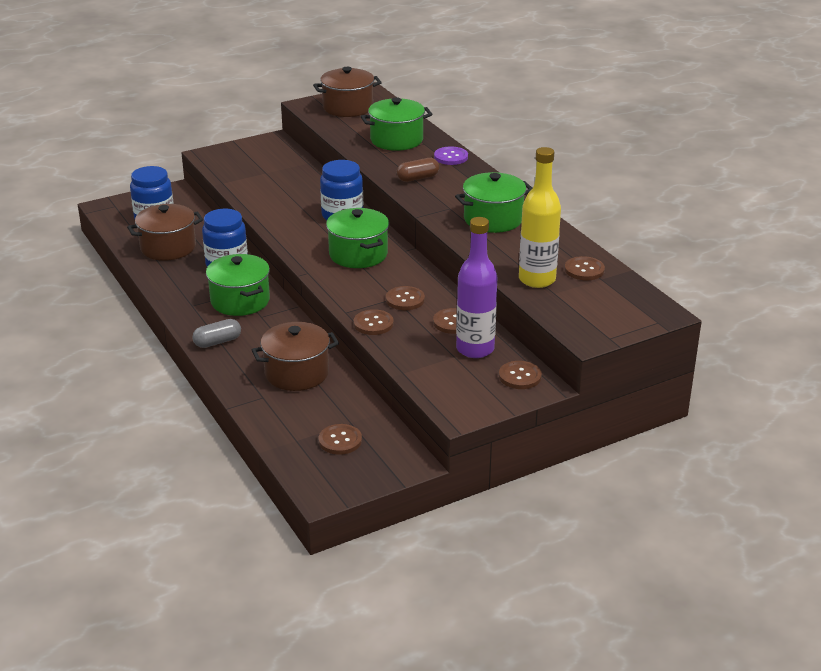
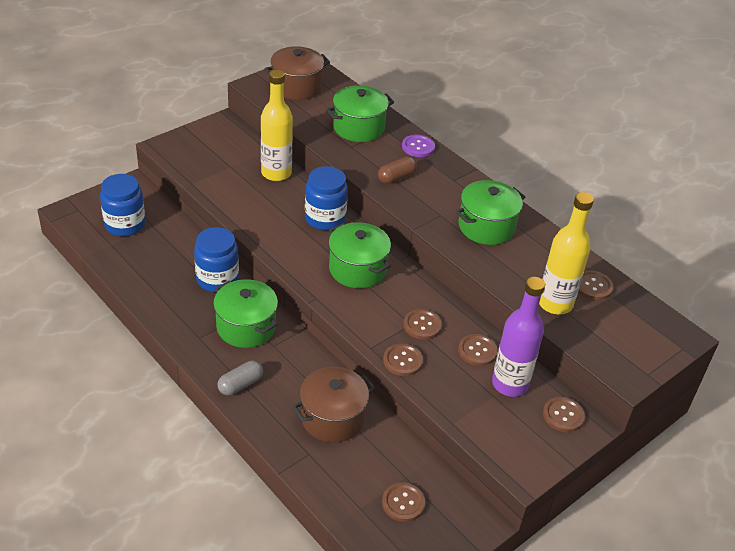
camera: 15 degrees left, 10 degrees up
brown pot [127,204,203,261] -> none
none -> yellow bottle [261,70,293,181]

